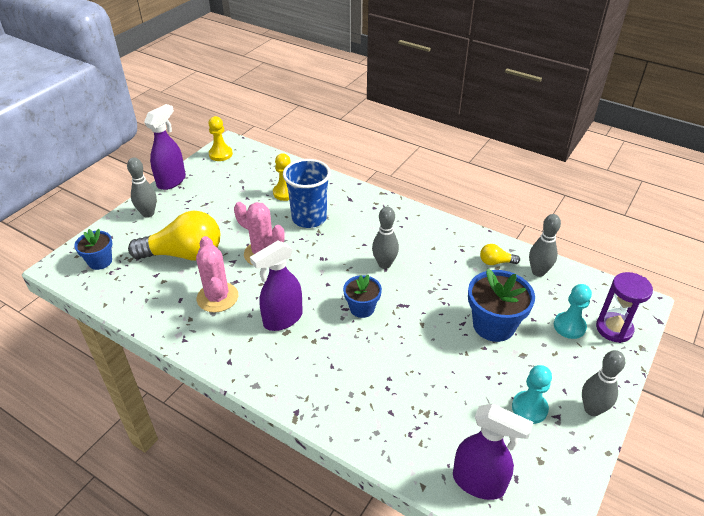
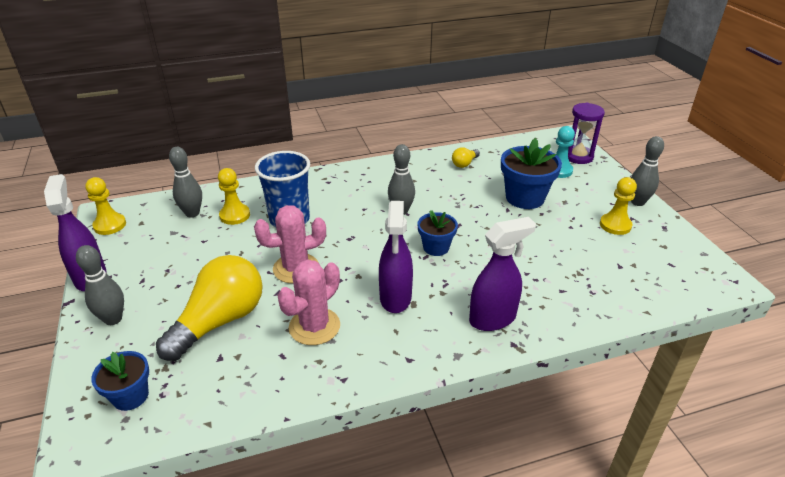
camera: 50 degrees left, 5 degrees down
pink cactus [196,236,238,313] -> pink cactus turned 75 degrees counterclockwise [277,259,340,345]
purple spray bottle [453,403,533,500] -> purple spray bottle moved to [469,217,536,331]
turquoise pawn [512,365,552,424] -> yellow pawn [600,177,637,235]
grey bowling pin [529,214,561,277] -> grey bowling pin moved to [169,147,202,218]

